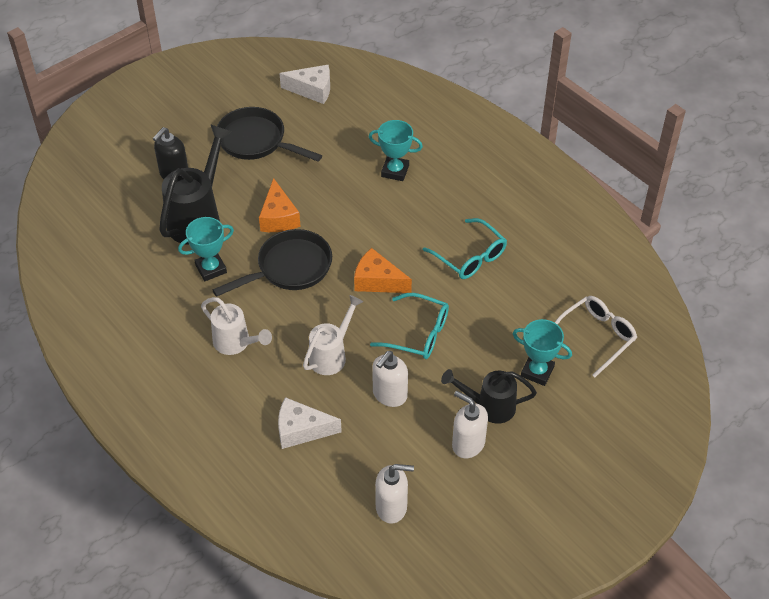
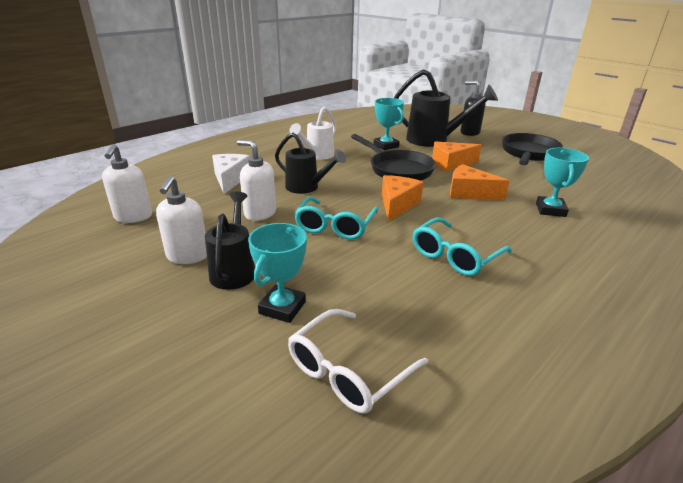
camera: 85 degrees right, 20 degrees down
white cheese [279,65,330,104] -> none
white watering can [303,295,363,375] -> black watering can [275,133,346,194]
white soap dispenser [452,391,488,458] -> white soap dispenser turned 150 degrees clockwise [156,176,207,264]
white glasses [554,296,637,377] -> white glasses turned 90 degrees clockwise [288,309,428,414]
none -> orange cheese [450,164,509,200]

